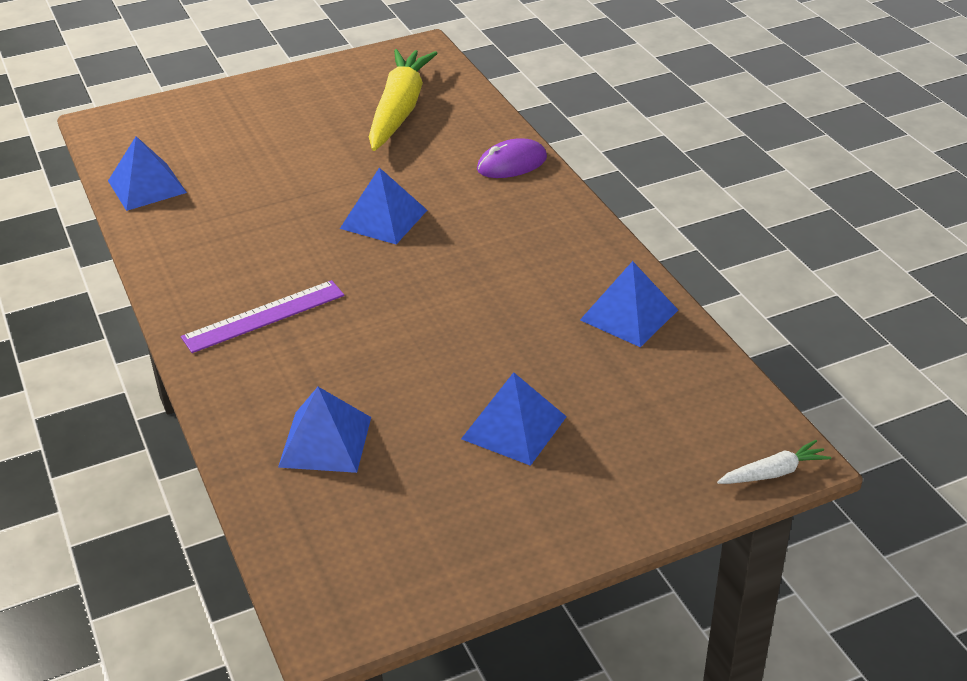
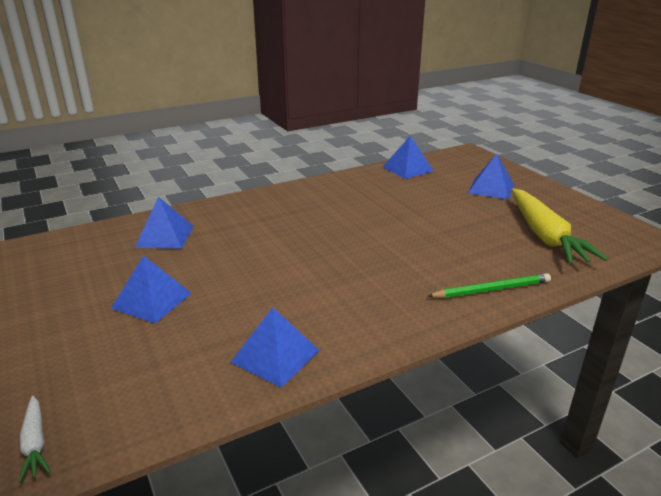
camera: 85 degrees right, 10 degrees down
purple ruler [181,280,344,353] -> none
blue pyramid [340,167,427,244] -> blue pyramid moved to [468,154,514,200]
yellow carrot [369,49,438,151] -> yellow carrot turned 75 degrees clockwise [512,189,608,264]
purple mouse [477,138,547,178] -> green pencil [428,273,551,298]

